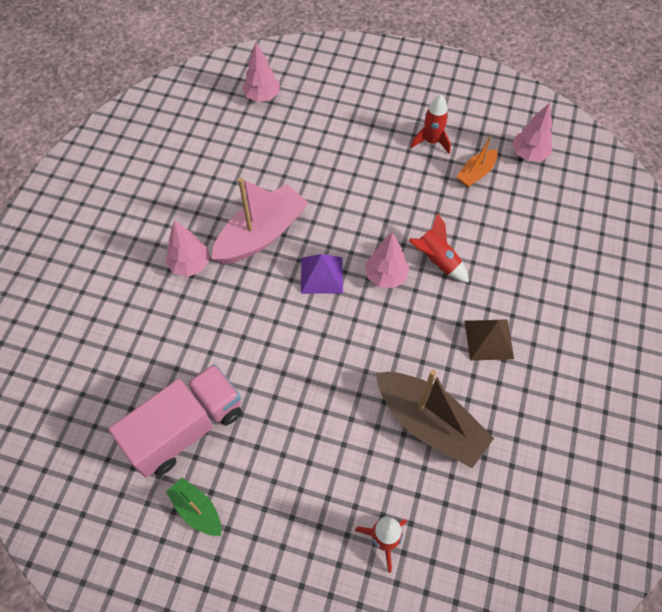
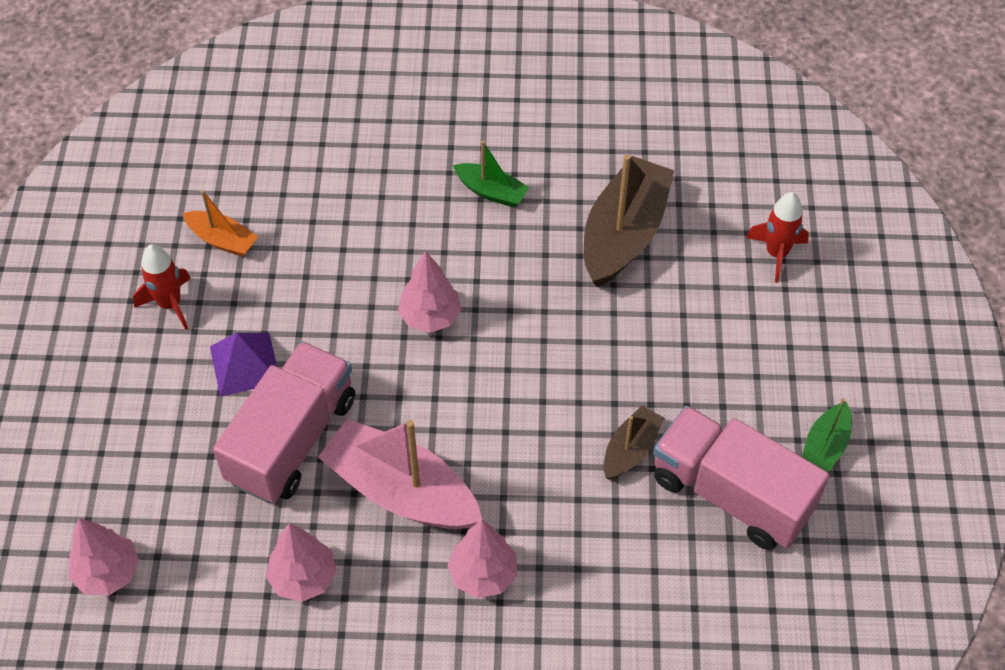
camera: 105 degrees left, 5 degrees down
purple pyramid [301,254,343,294] -> purple pyramid moved to [210,333,277,397]
red rocket [408,213,469,283] -> none
brown pyramid [465,319,514,361] -> green boat [453,141,530,208]
pink tree [512,103,553,161] -> pink tree moved to [266,524,337,602]
none -> pink truck [213,341,355,503]
none -> brown boat [604,406,664,480]

